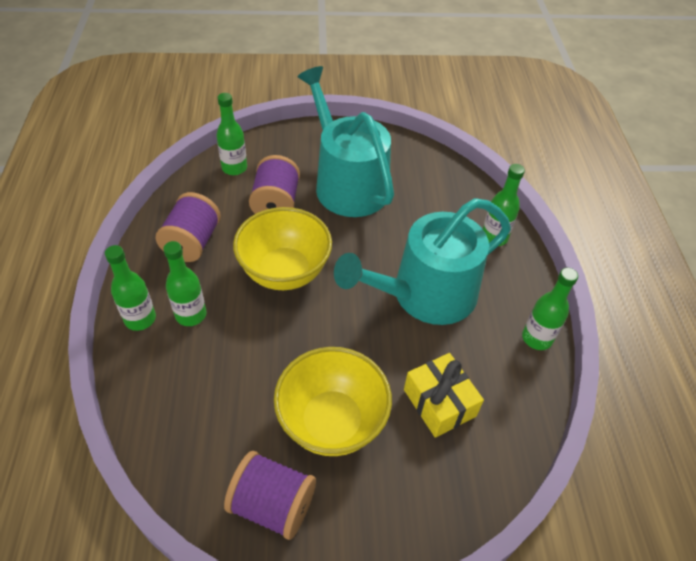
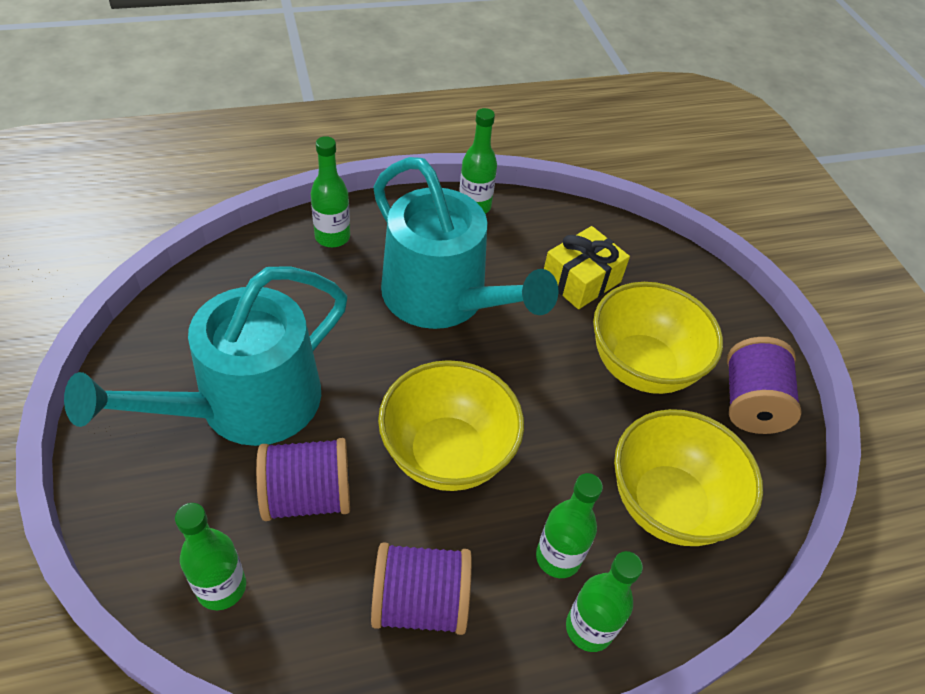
camera: 105 degrees left, 0 degrees up
none -> yellow bowl [614,409,763,546]

